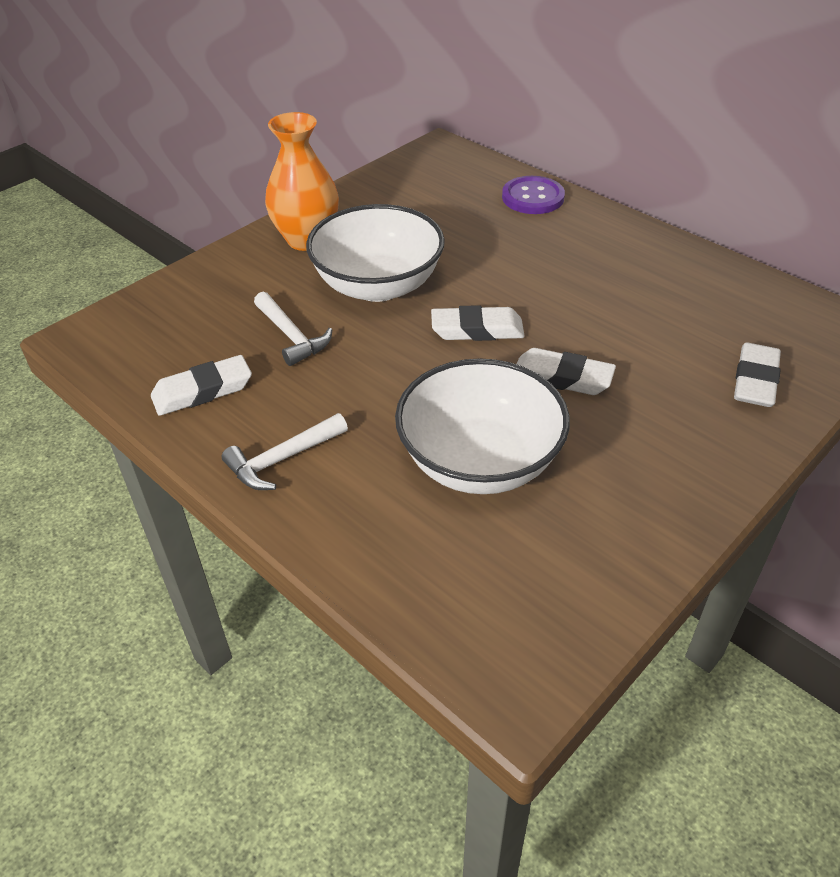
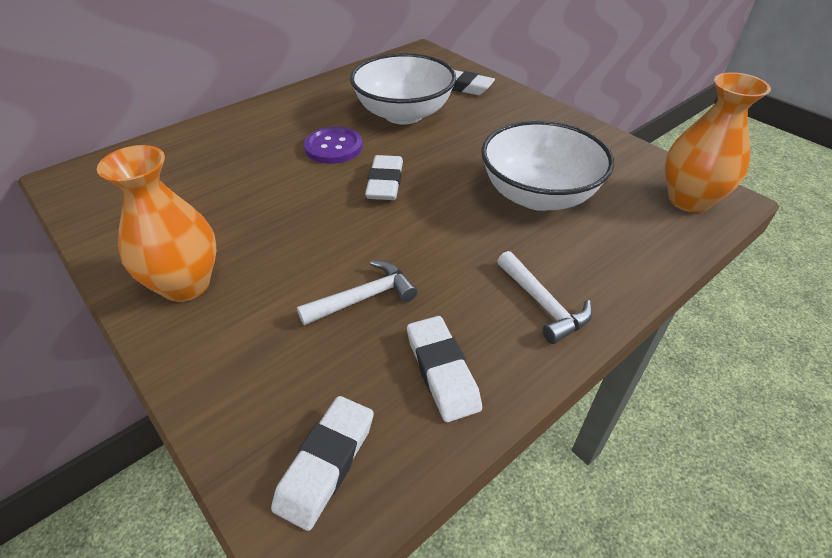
camera: 85 degrees left, 0 degrees up
white bowl [306,204,445,302] -> white bowl moved to [350,53,456,124]
purple button [502,176,565,214] -> purple button moved to [304,127,363,164]
white eraser [517,348,616,395] -> white eraser moved to [271,396,374,531]
none -> orange vase [665,72,771,213]

